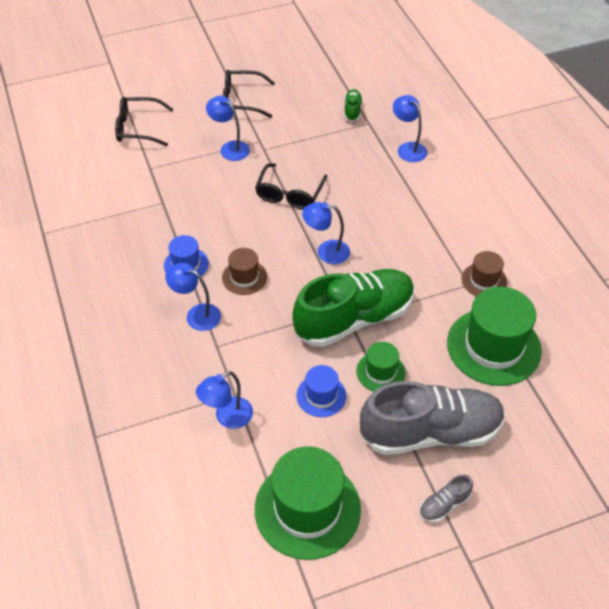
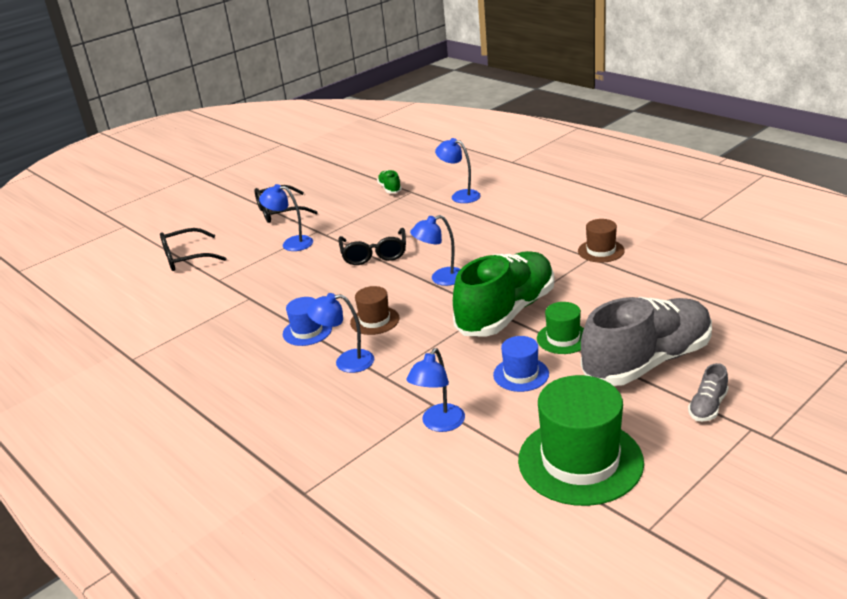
camera: 20 degrees left, 20 degrees down
green hat [447,287,542,386] -> none

